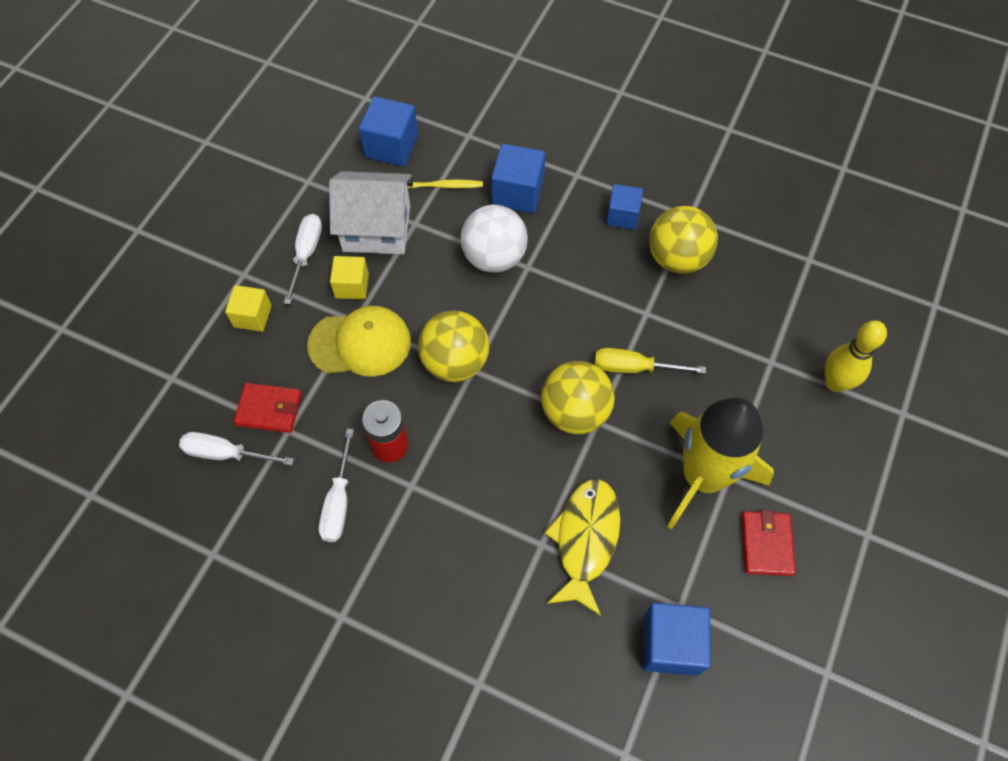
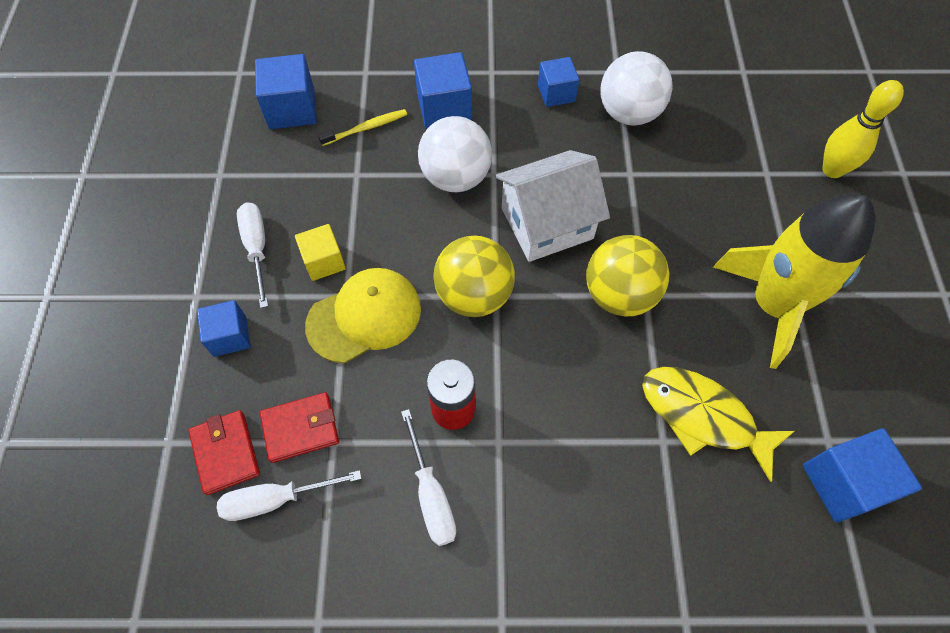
camera: 25 degrees left, 0 degrees up
yellow cube [225,285,272,332] -> blue cube [197,300,251,357]
white house [329,171,412,254] -> white house moved to [495,150,610,262]
yellow fish [544,479,621,616] -> yellow fish turned 45 degrees counterclockwise [642,367,795,482]
yellow screwdriver [595,348,706,374] -> none
yellow ball [649,206,718,274] -> white ball [600,51,673,126]
red wallet [741,510,796,576] -> red wallet moved to [188,410,260,495]

